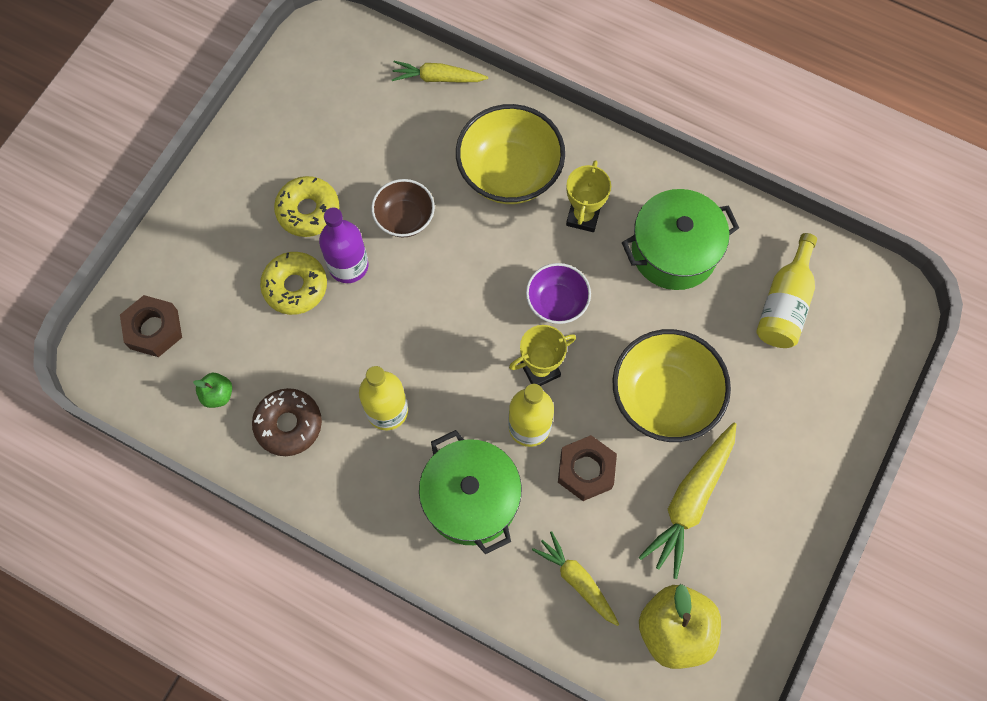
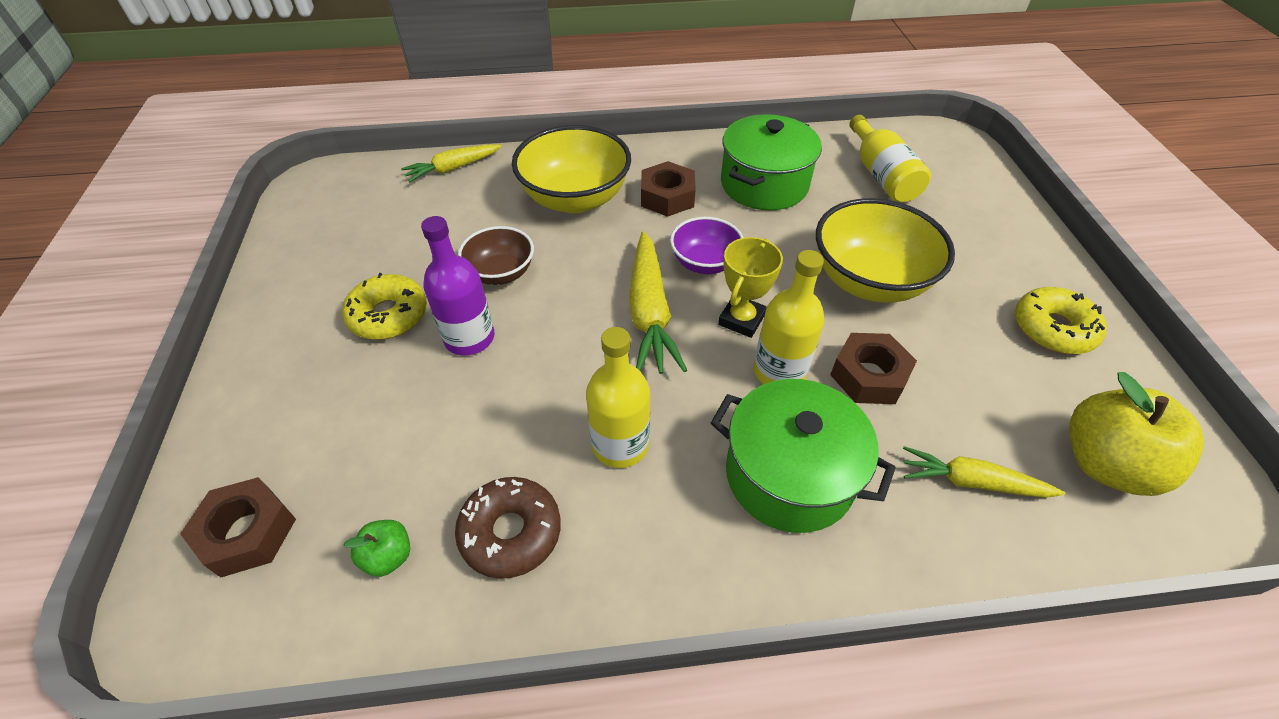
camera: 35 degrees left, 20 degrees down
yellow donut [260,252,327,315] -> yellow donut moved to [1015,287,1107,354]
yellow trophy [566,160,611,232] -> brown nut [641,161,696,217]
yellow carrot [638,422,736,579] -> yellow carrot moved to [629,231,687,374]

